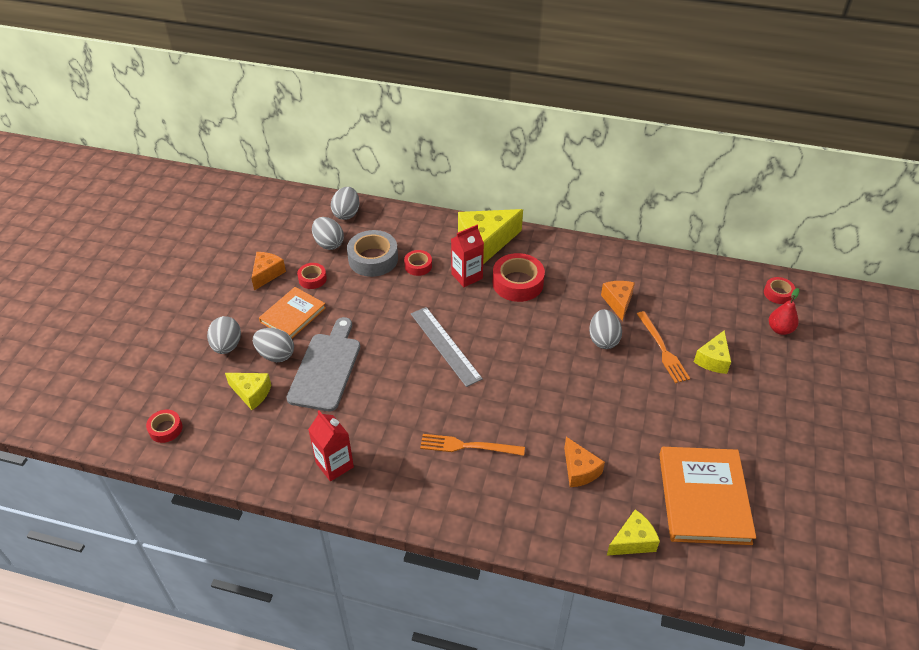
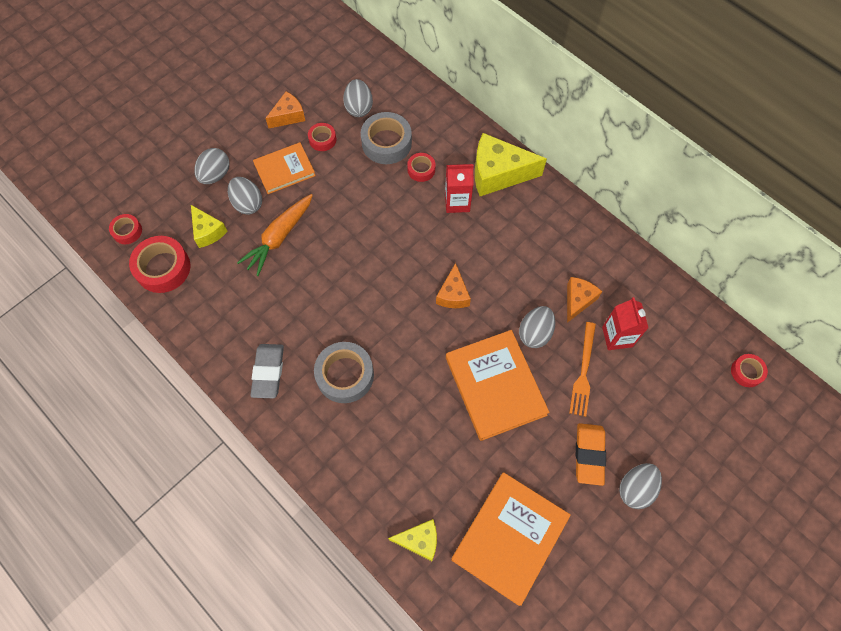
camera: 30 degrees right, 20 degrees up
grey cutting board [286,317,360,411] -> orange carrot [237,194,313,276]
red carton [308,411,354,481] -> red carton moved to [602,297,648,350]
grey egg [331,187,359,220] -> grey egg moved to [619,463,662,509]
grey ruler [411,307,483,387] -> none
orange fork [420,434,525,456] -> grey tape [314,342,374,403]
red tape [493,253,545,302] -> red tape moved to [129,236,190,293]
orange cheese [564,437,605,487] -> orange cheese moved to [436,263,471,308]
yellow cheese [694,330,731,374] -> none
red pear [769,288,799,335] -> none
none -> grey eraser [251,344,284,398]
none -> orange book [446,330,550,441]
none -> orange eraser [576,423,606,486]

